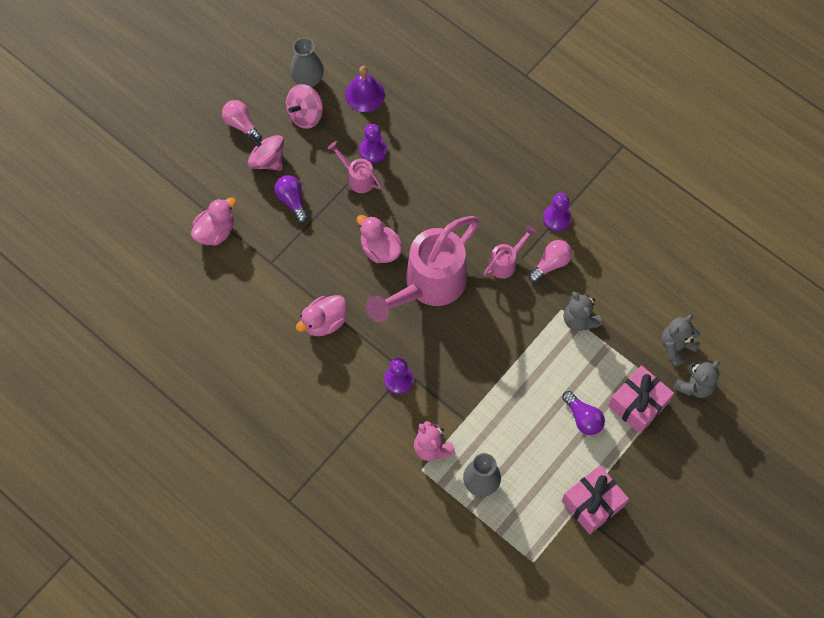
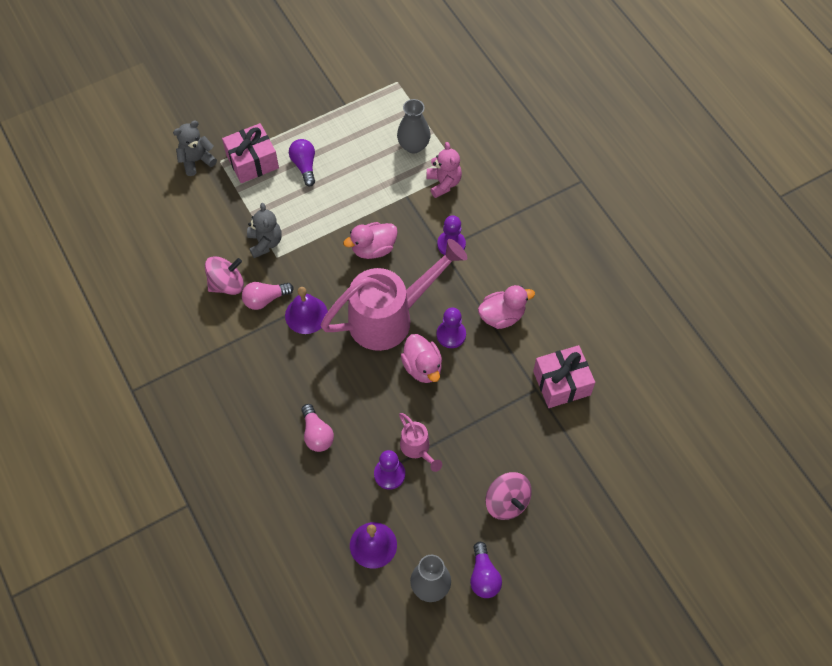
camera: 160 degrees left, 5 degrees down
pink duck [191,197,236,246] -> pink duck moved to [343,222,398,259]
pink light bulb [222,100,262,142] -> pink light bulb moved to [302,404,334,452]
purple light bulb [274,175,308,223] -> purple light bulb moved to [470,542,502,598]
pink spinning top [286,84,323,129] -> pink spinning top moved to [205,256,244,295]
pink watering can [484,225,537,279] -> purple bell [285,287,328,334]
purple pawn [543,193,572,231] -> purple pawn moved to [437,307,466,348]
pink gift [562,465,629,534] -> pink gift moved to [533,345,595,408]
grey teddy bear [662,315,700,367] -> none

